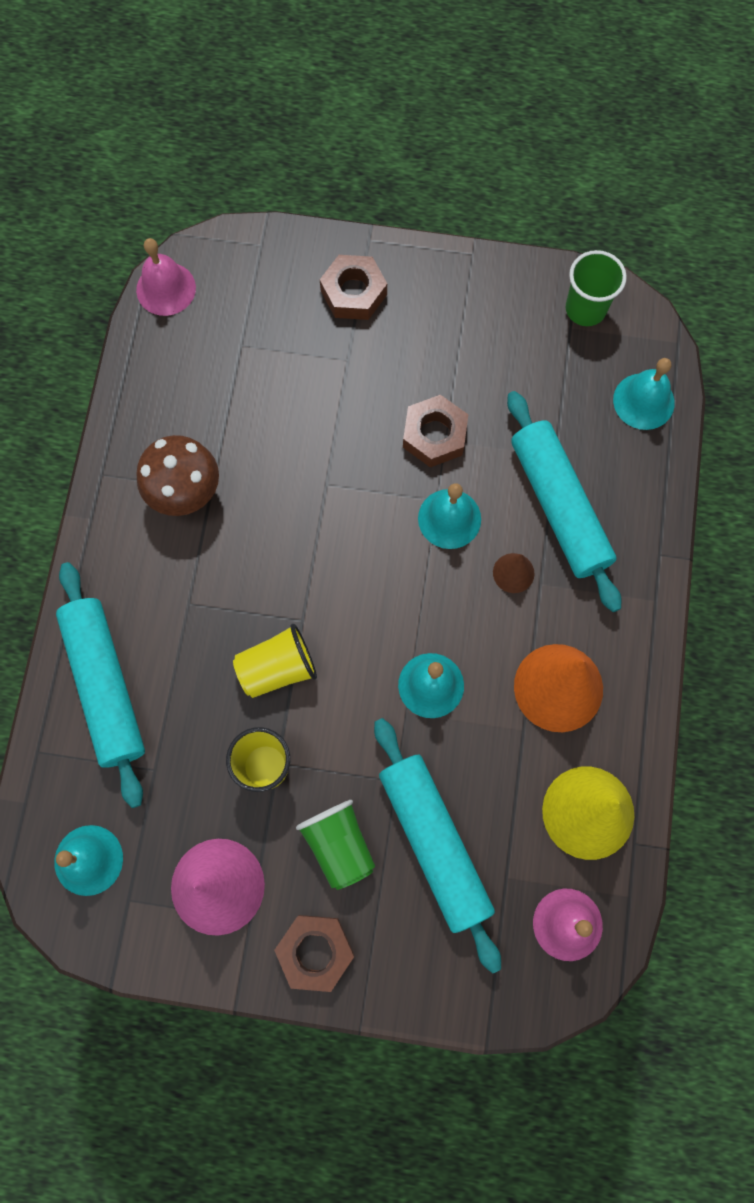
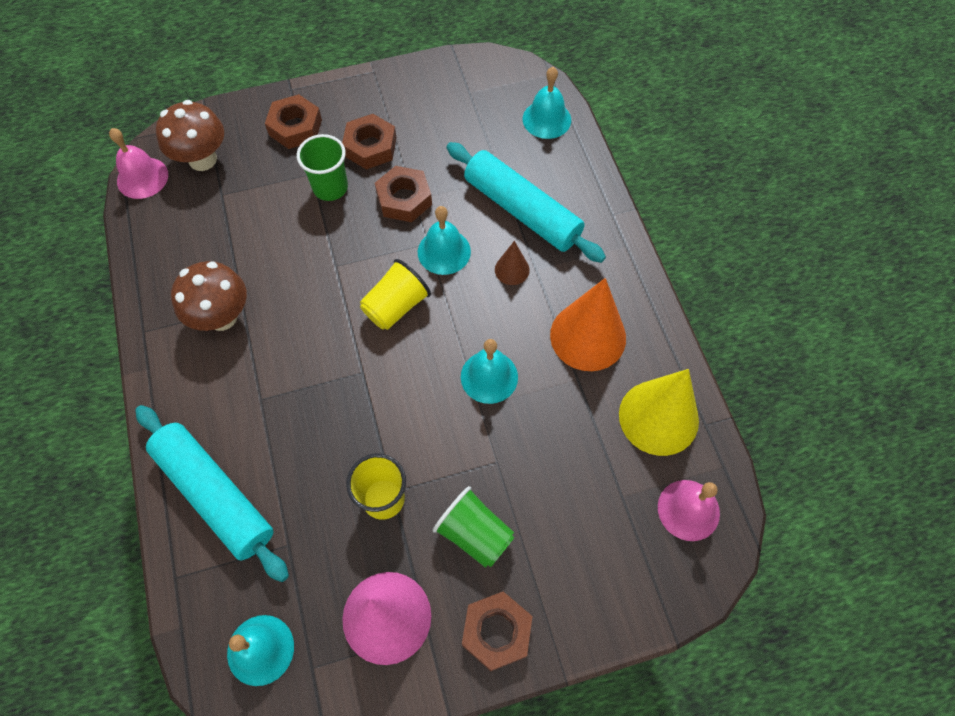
camera: 25 degrees left, 10 degrees down
yellow cup [233,624,317,698] -> yellow cup moved to [360,259,431,330]
turquoise rolling pin [374,718,501,974] -> none
green cup [566,250,627,326] -> green cup moved to [297,134,348,201]
none -> brown mushroom [156,100,224,171]
none -> brown nut [342,114,396,170]

